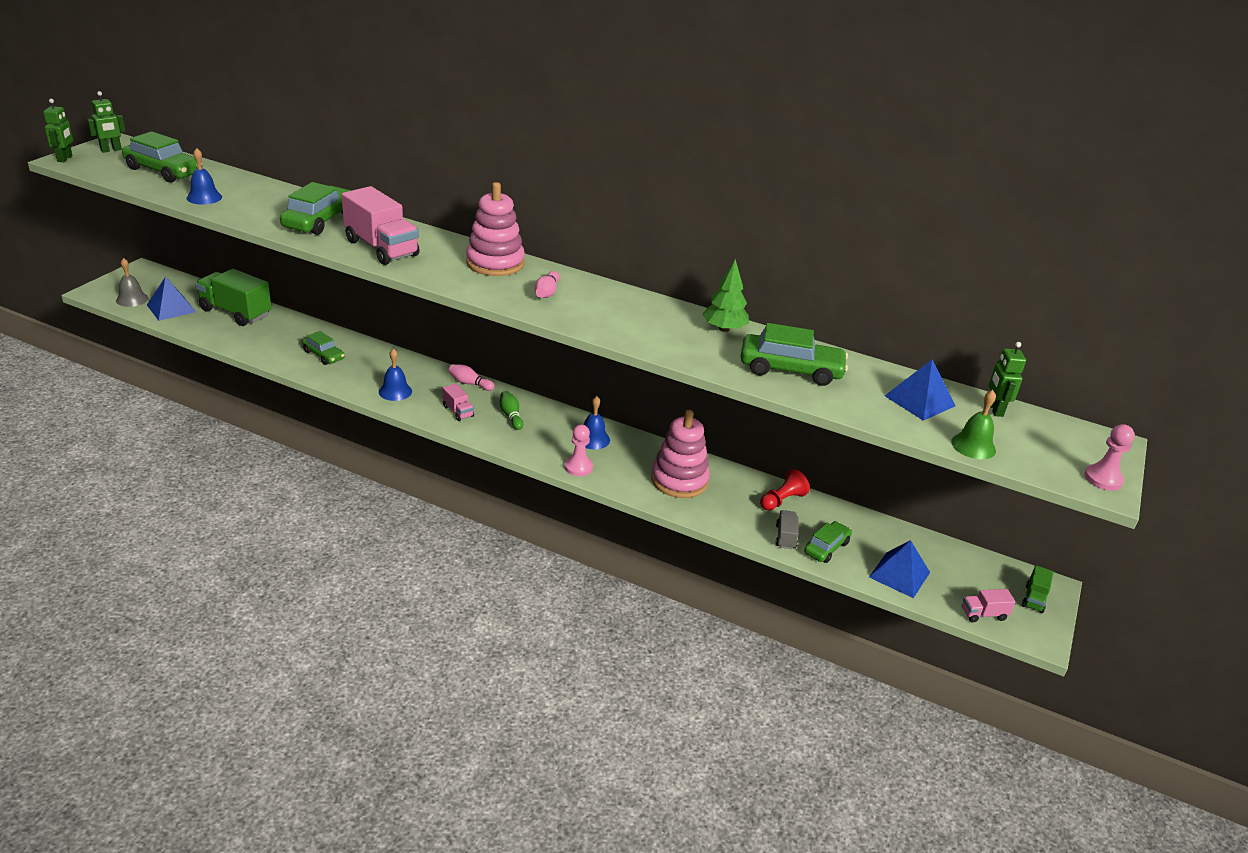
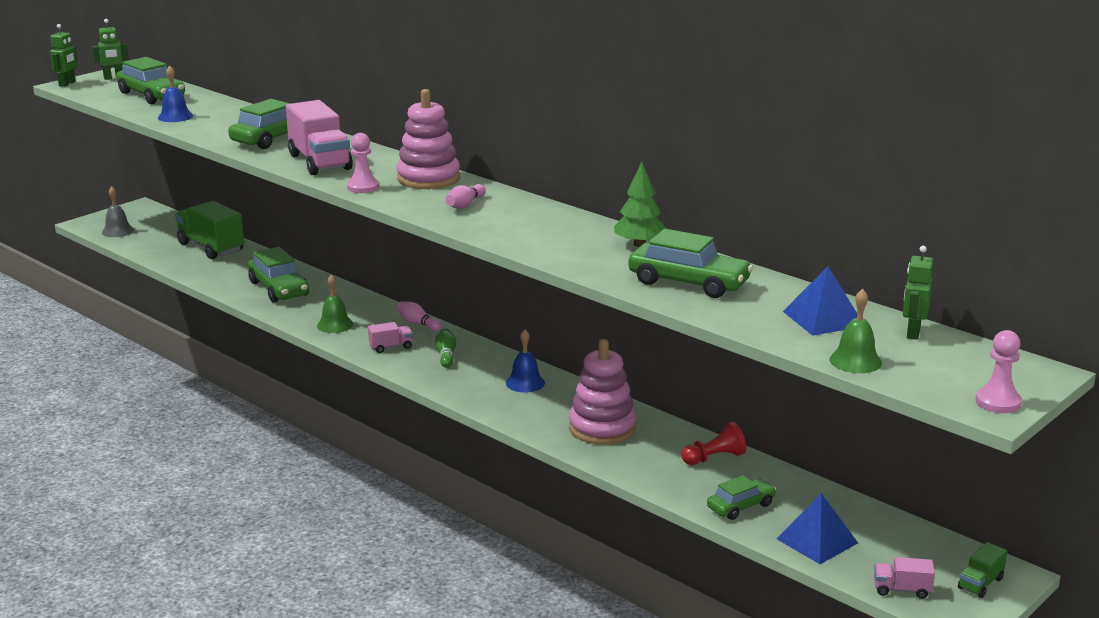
camera: 20 degrees right, 10 degrees down
blue pyramid [147,277,196,321] -> none
green car [302,331,345,365] -> green car [248,247,309,303], size x1.64
blue bell [379,349,412,401] -> green bell [317,274,353,333]
pink truck [443,384,474,421] -> pink truck turned 90 degrees counterclockwise [368,322,413,353]
pink pawn [564,424,593,476] -> pink pawn moved to [347,133,379,193]
grey truck [776,510,798,549] -> none

